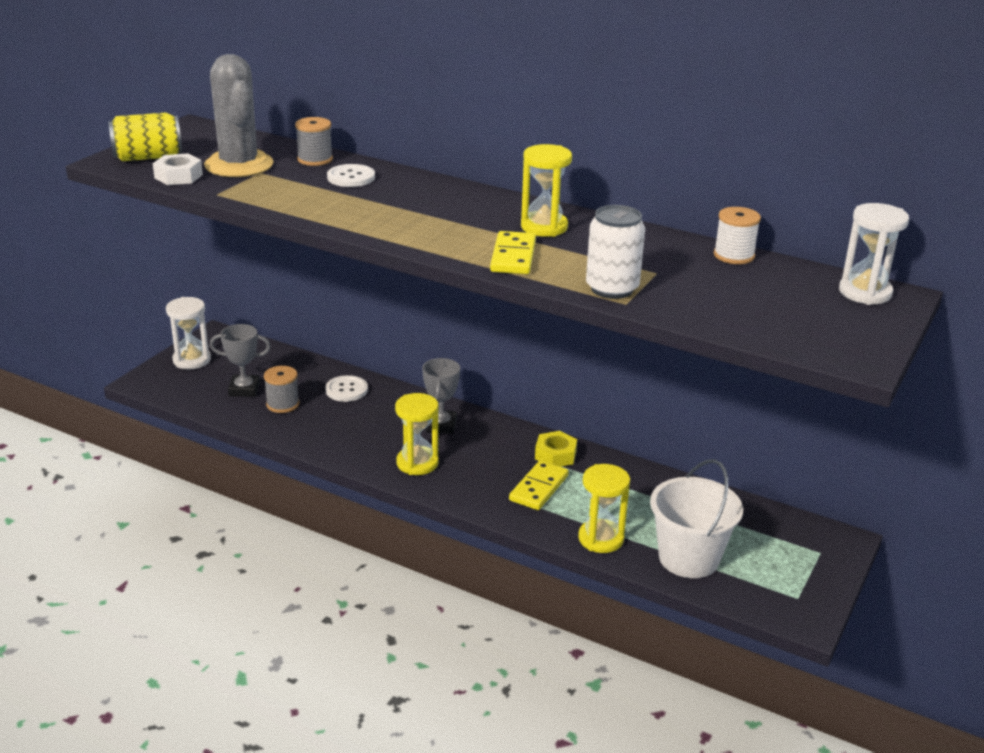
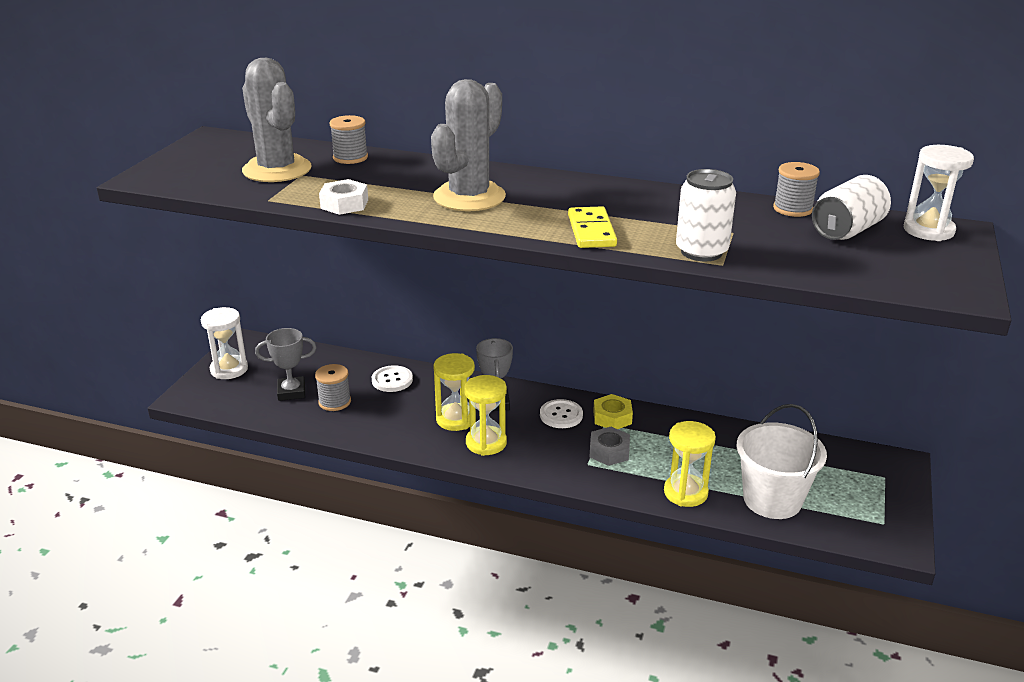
camera: 10 degrees left, 0 degrees up
yellow can [108,113,182,161] -> none
white nut [153,153,203,185] -> white nut moved to [319,179,368,215]
white button [327,164,375,187] -> white button moved to [540,399,583,428]
yellow domino [509,460,569,510] -> grey nut [590,427,630,466]
yellow hourglass [521,144,572,237] -> yellow hourglass moved to [433,353,475,431]
white spool [714,207,761,264] -> grey spool [773,162,820,217]
none -> grey cactus [431,79,506,211]
none -> white can [812,175,891,240]

